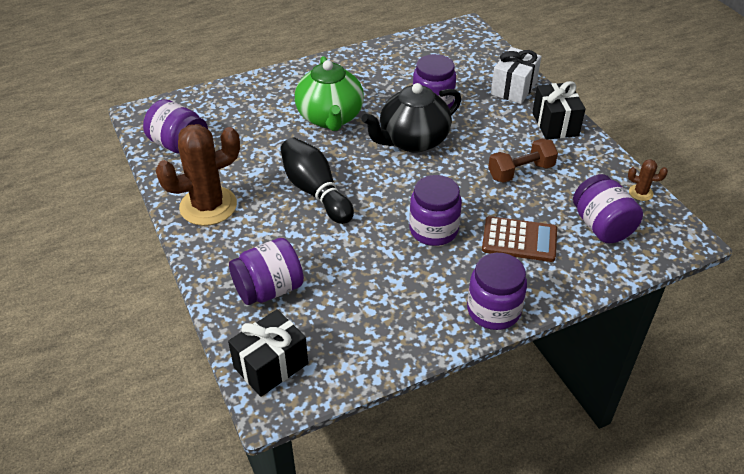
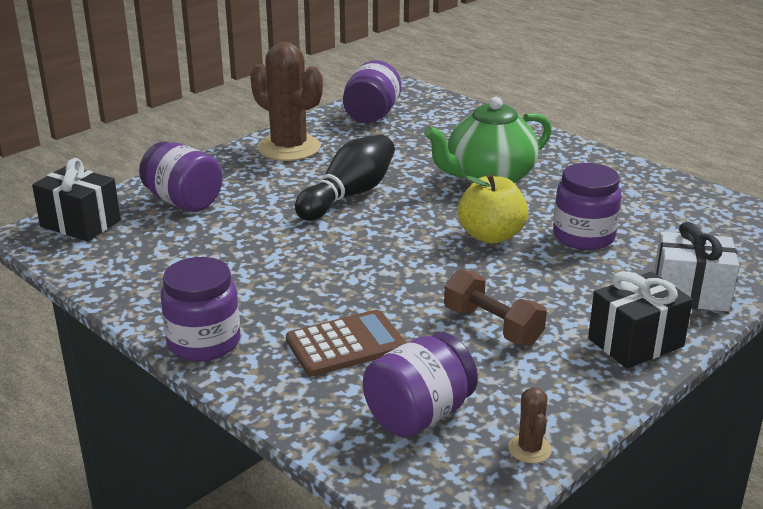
camera: 70 degrees right, 15 degrees down
black teapot [361,83,461,153] -> yellow apple [458,174,528,244]
purple jar [409,175,462,246] -> none
brown calculator [482,216,557,262] -> brown calculator turned 105 degrees counterclockwise [286,310,406,376]

